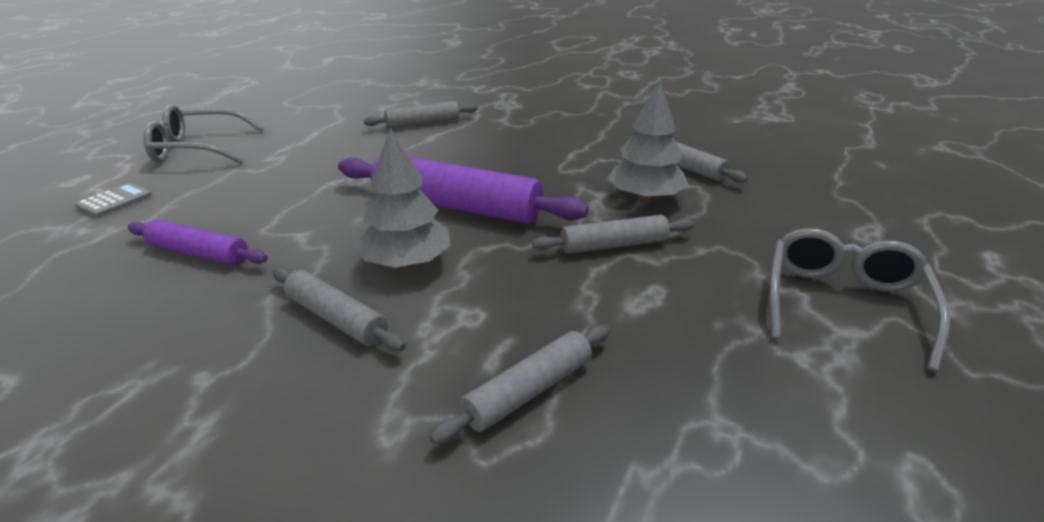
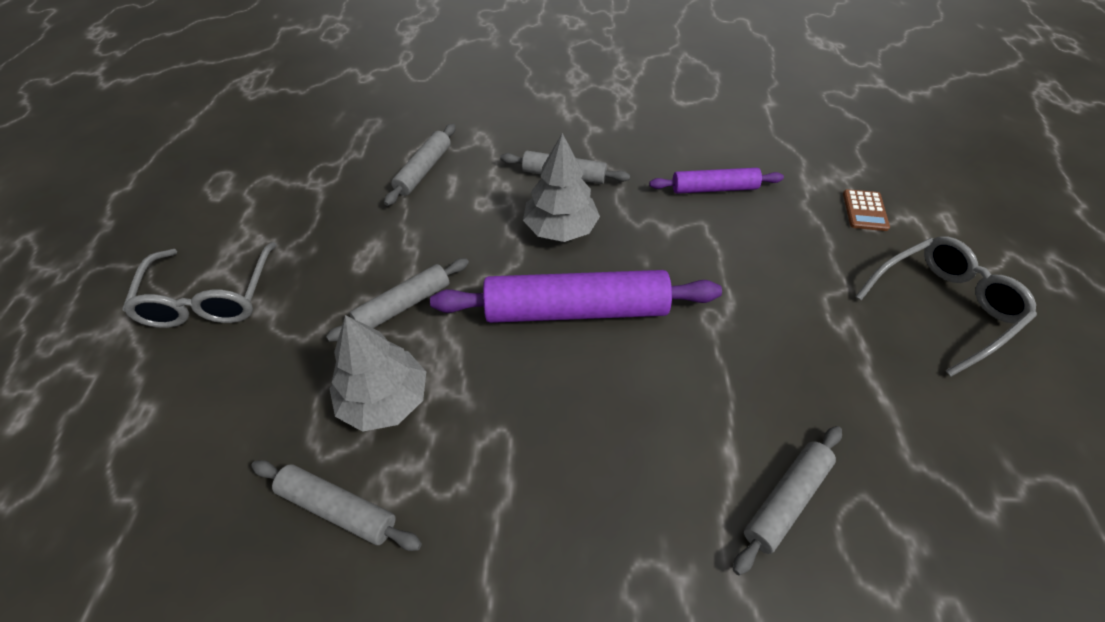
camera: 155 degrees right, 20 degrees up
grey calculator [75,183,152,217] -> brown calculator [843,189,890,231]

